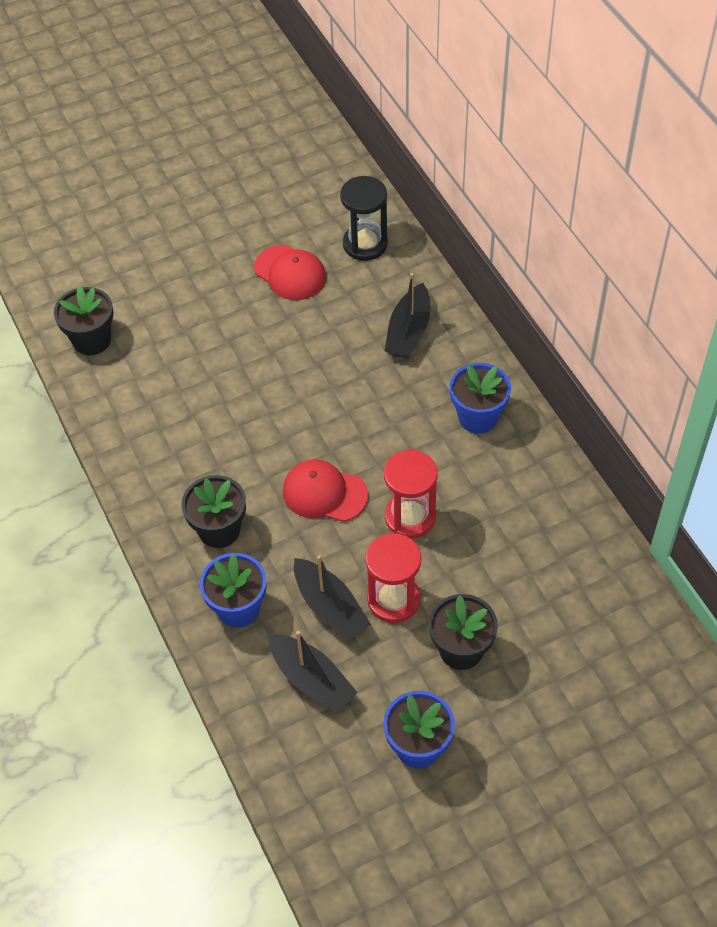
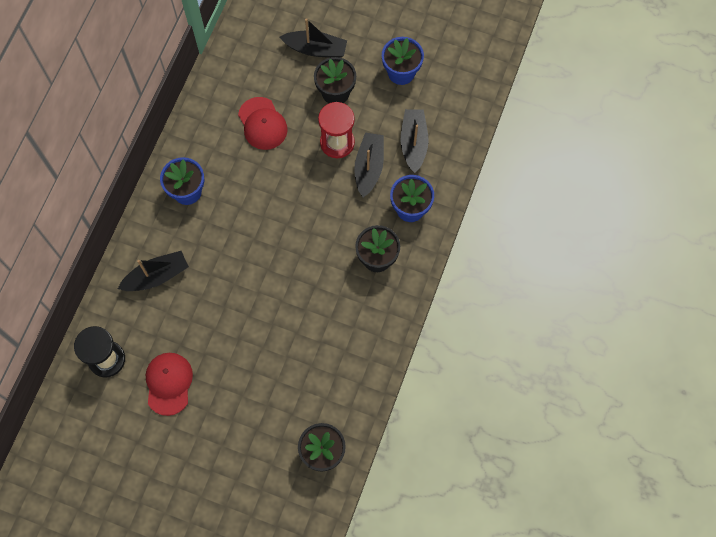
camera: 135 degrees left, 15 degrees up
red cap [283,459,368,522] -> red cap moved to [238,97,288,150]
red hourglass [384,450,438,538] -> none
none -> black boat [280,18,347,58]

